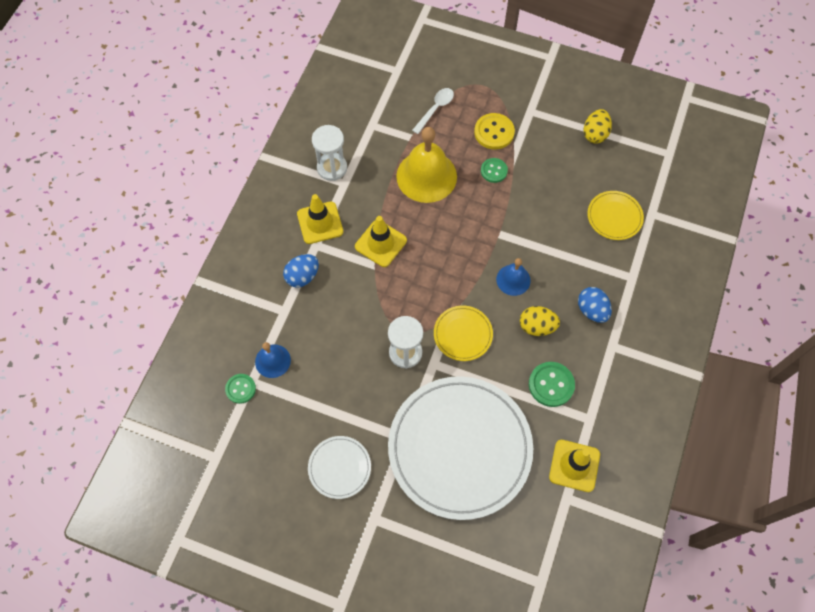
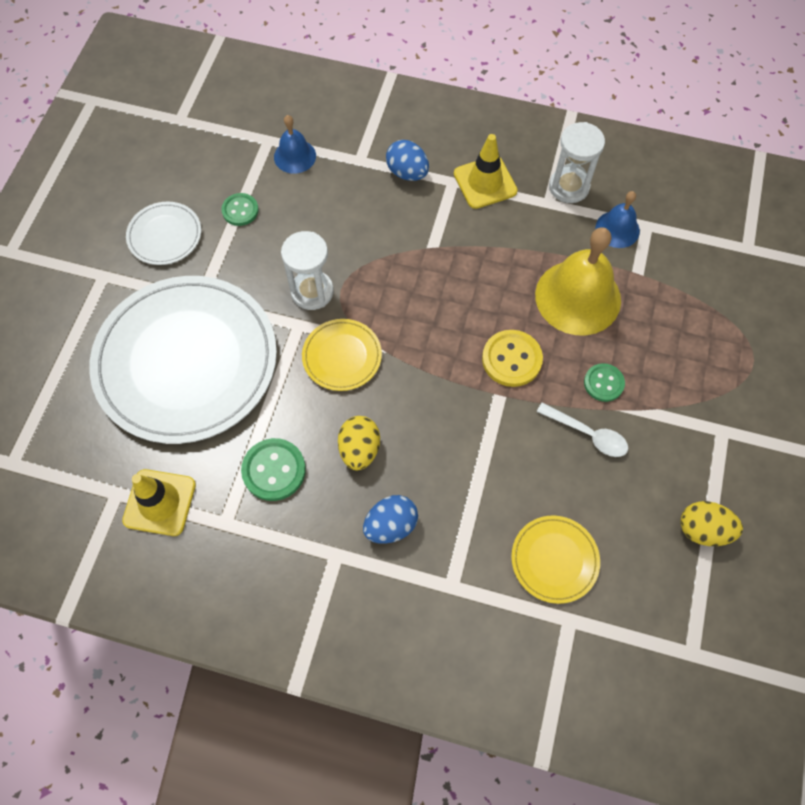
camera: 85 degrees right, 0 degrees up
green button [225,374,256,404] -> green button moved to [221,193,259,226]
yellow traffic cone [355,216,407,267] -> none
white spoon [412,88,454,134] -> white spoon moved to [537,403,628,457]
yellow button [474,113,515,149] -> yellow button moved to [482,330,543,387]
blue bell [496,258,531,296] -> blue bell moved to [596,191,640,248]

